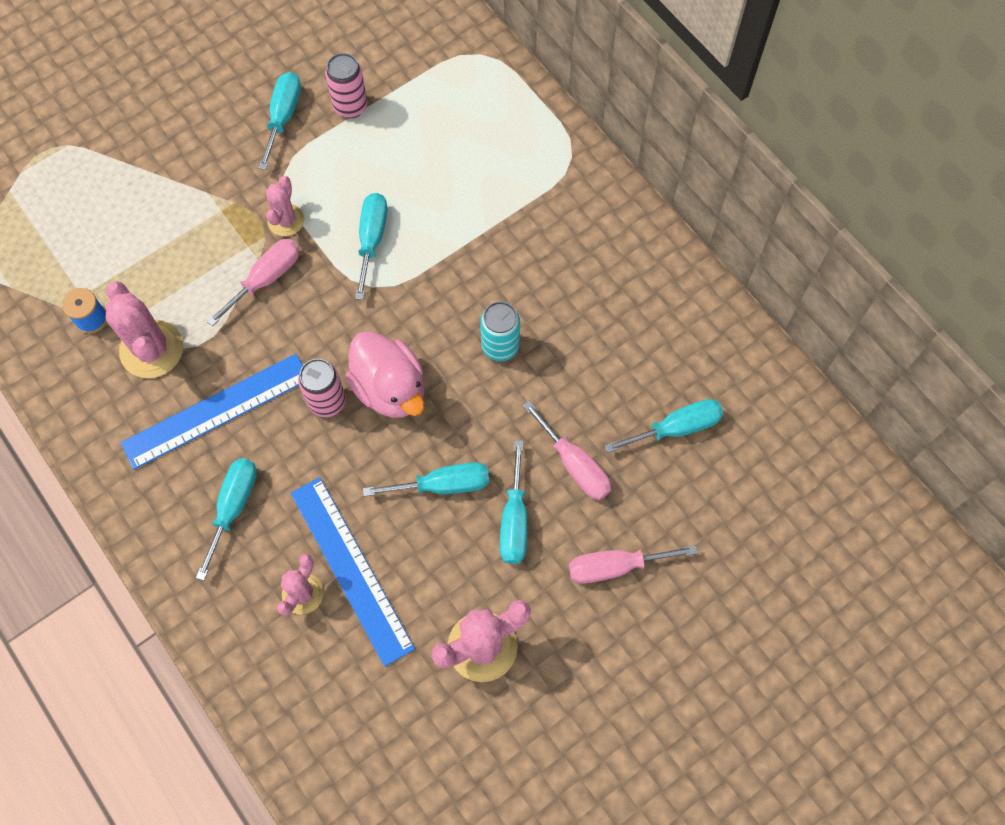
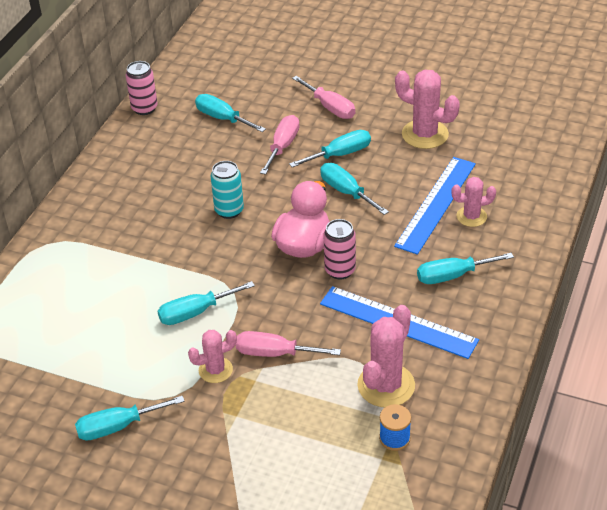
camera: 120 degrees left, 25 degrees down
pink can [325,53,367,119] -> pink can moved to [126,61,158,115]

